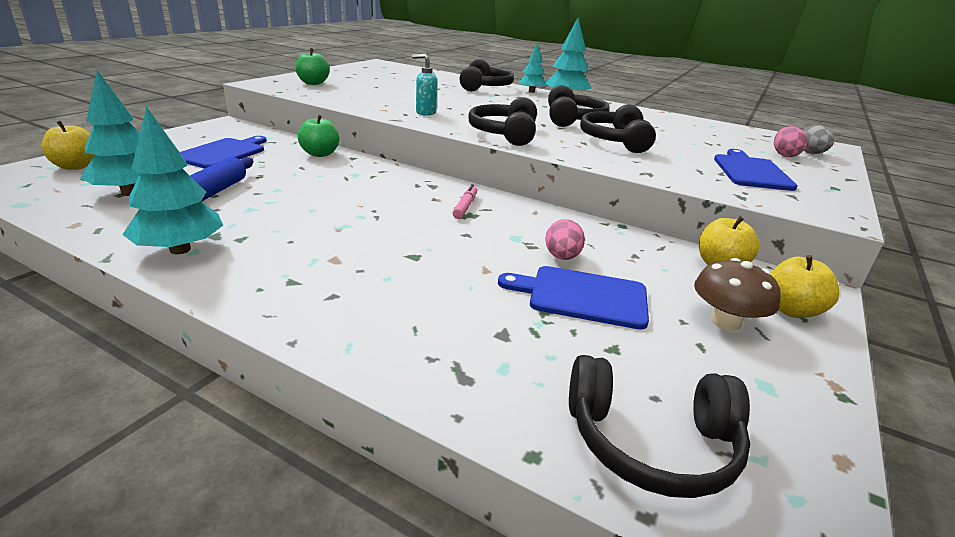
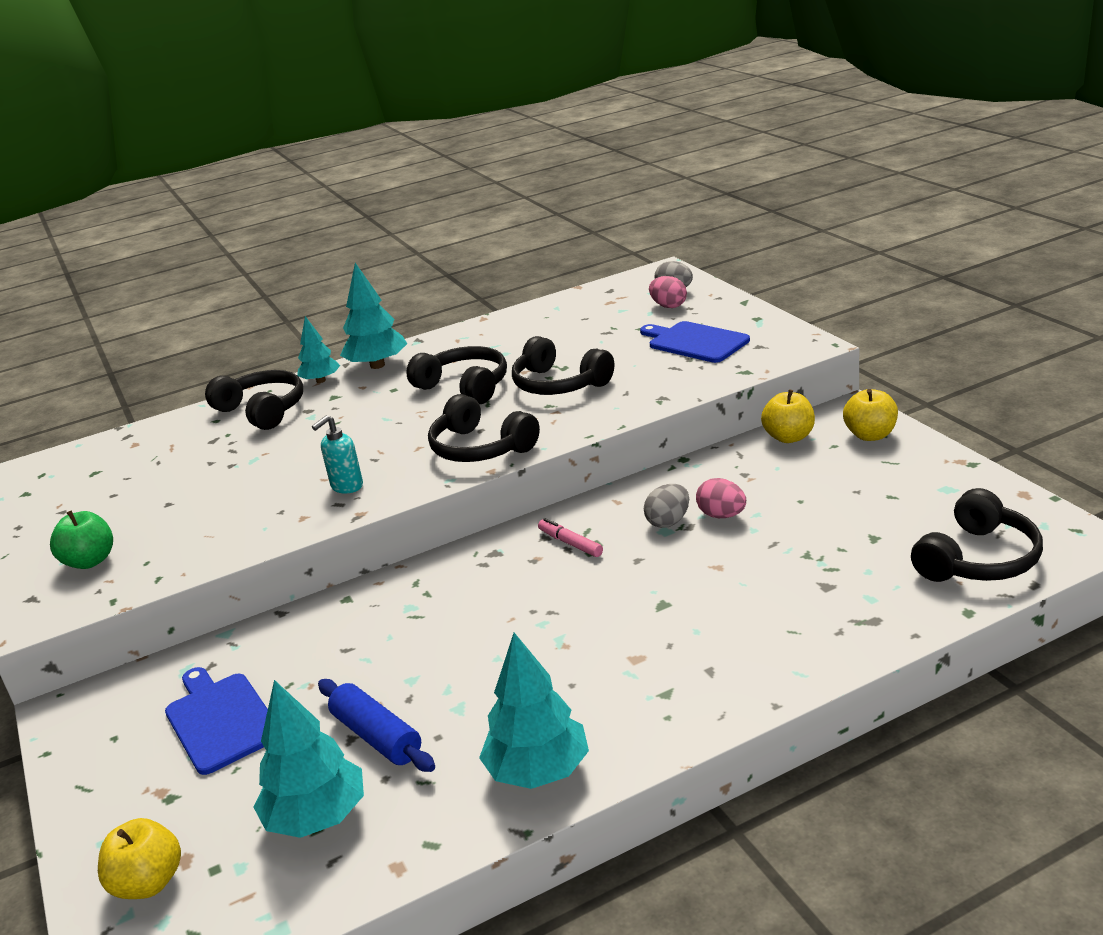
camera: 50 degrees left, 0 degrees up
green apple [298,115,339,157] -> none
blue cutting board [498,266,649,330] -> none
brown mushroom [694,258,781,331] -> none
none -> grey egg [644,484,689,528]

